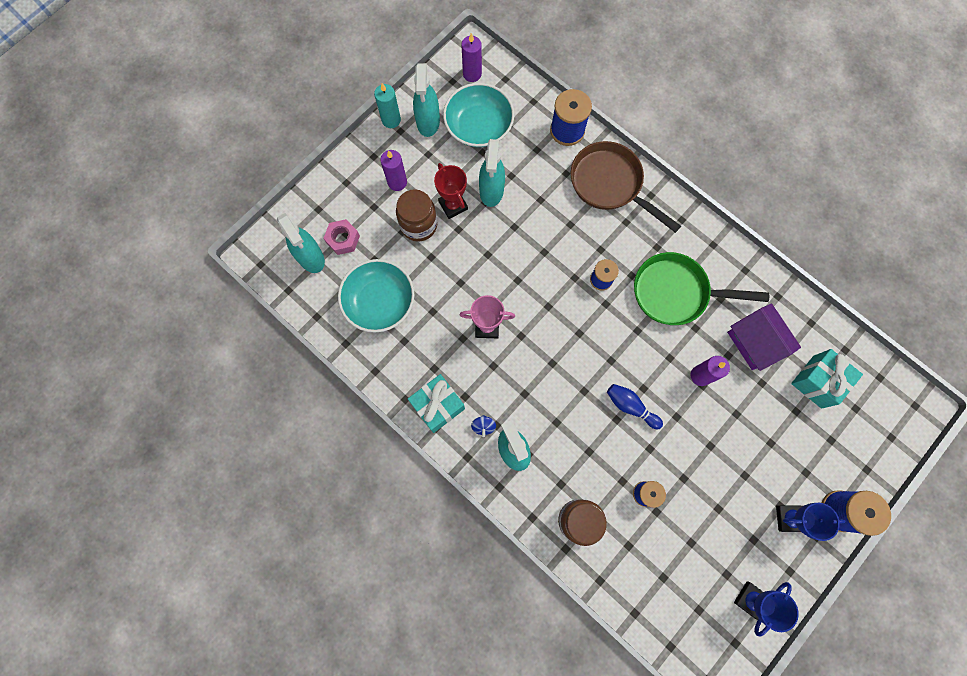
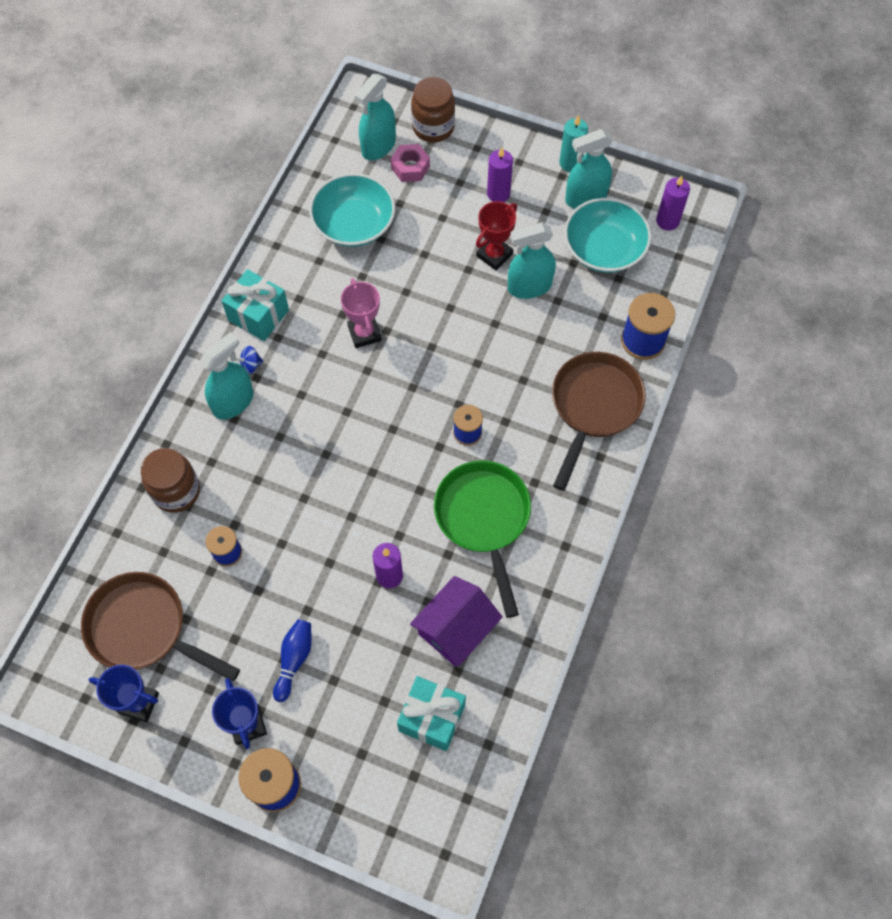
camera: 70 degrees right, 10 degrees down
brown jar [396,189,437,242] -> brown jar moved to [411,77,455,143]
blue bowling pin [607,384,663,429] -> blue bowling pin moved to [273,619,312,702]
none -> brown pan [81,572,240,681]

